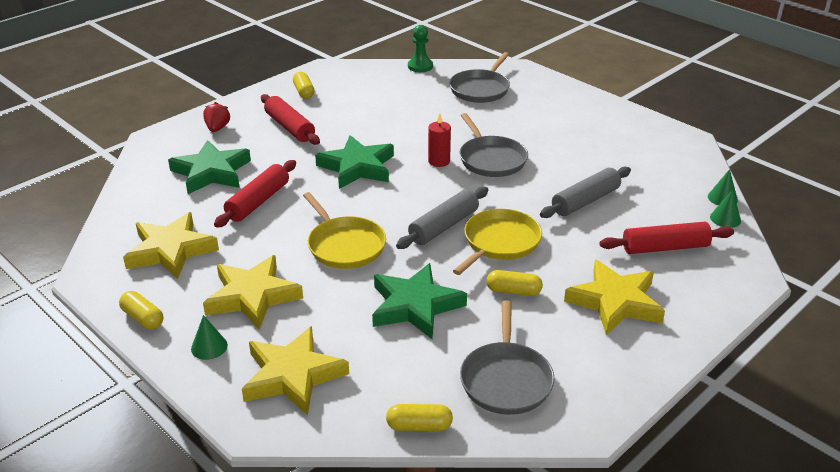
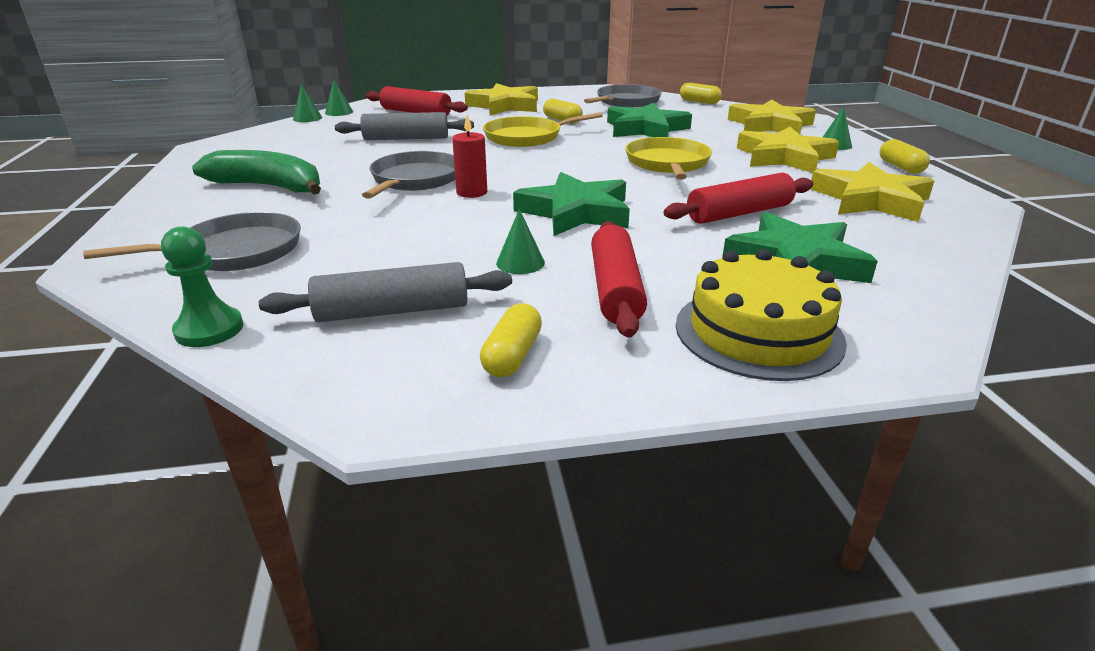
camera: 145 degrees left, 5 degrees down
red strawberry [203,102,230,132] -> yellow cake [676,249,847,381]
grey rolling pin [396,187,488,249] -> grey rolling pin moved to [259,262,512,322]
none -> green banana [192,150,321,194]
none -> green cone [496,209,545,274]

